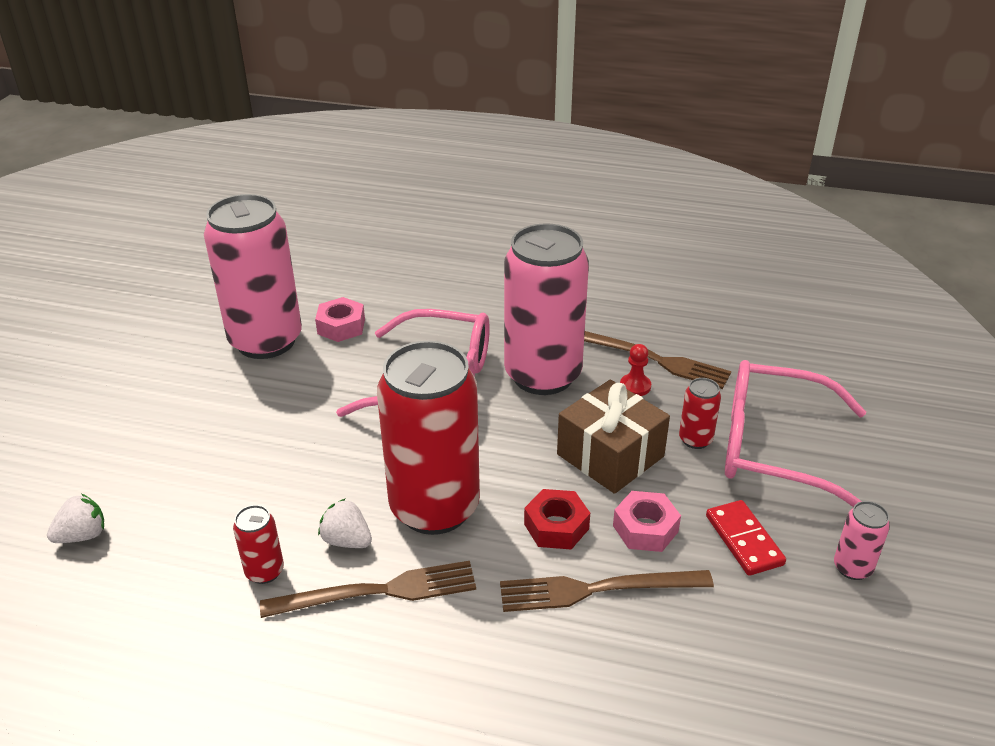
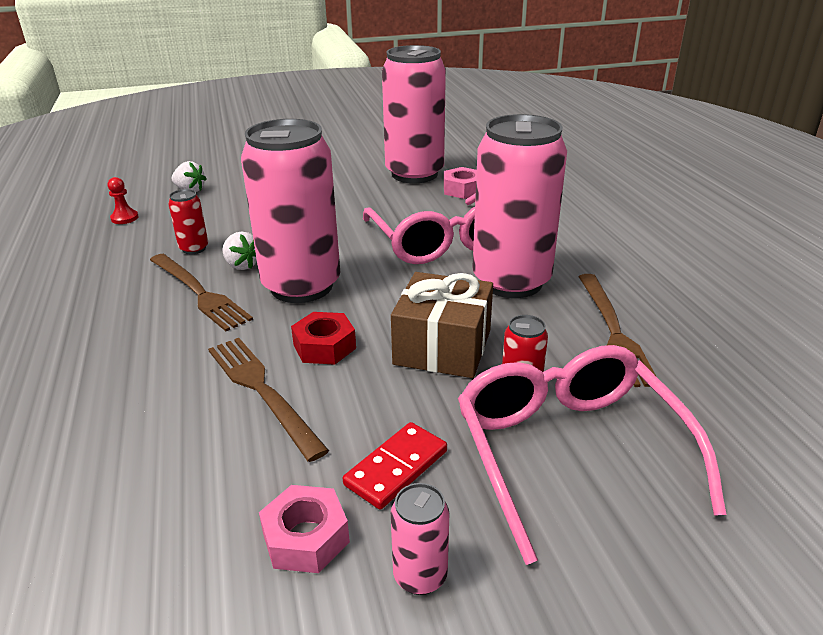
camera: 60 degrees right, 5 degrees down
white strawberry [318,498,372,548] -> white strawberry turned 135 degrees clockwise [223,231,257,270]
red can [377,341,480,535] -> pink can [241,119,340,303]
pink nut [613,491,681,552] -> pink nut moved to [259,485,350,573]
red pawn [620,344,651,396] -> red pawn moved to [108,177,139,224]

